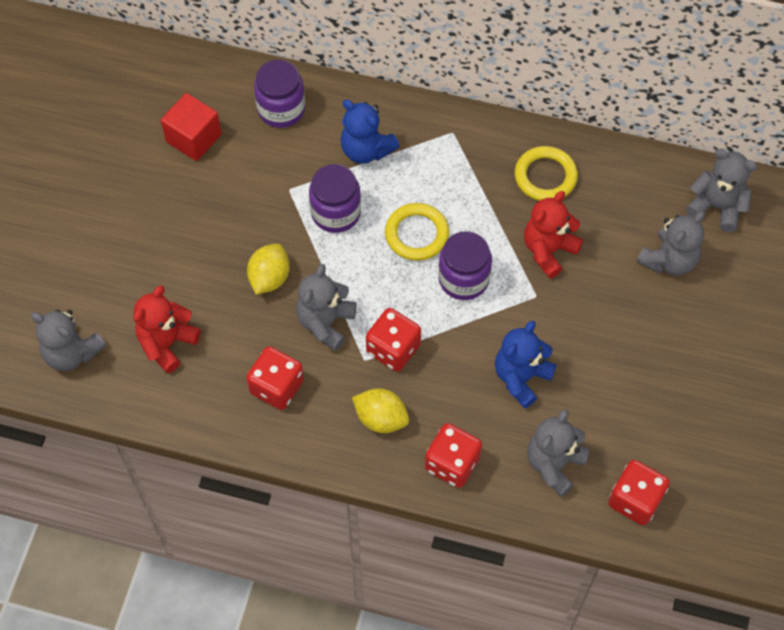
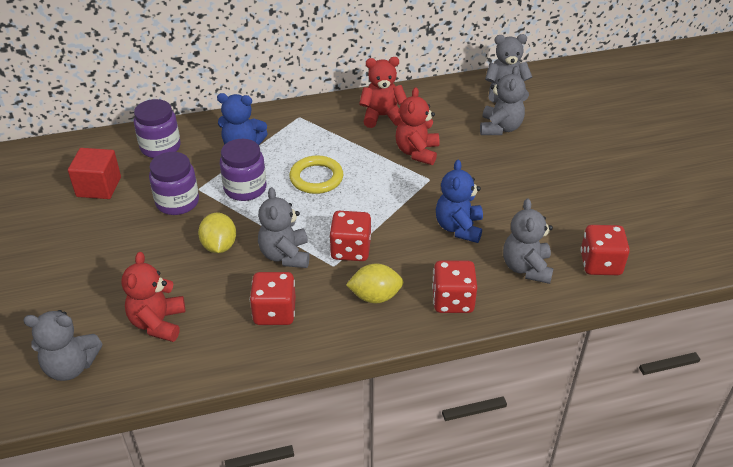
camera: 30 degrees left, 20 degrees down
purple jar [438,231,492,300] -> purple jar moved to [149,152,199,215]
yellow ring [515,146,578,201] -> red teddy bear [359,57,407,128]

